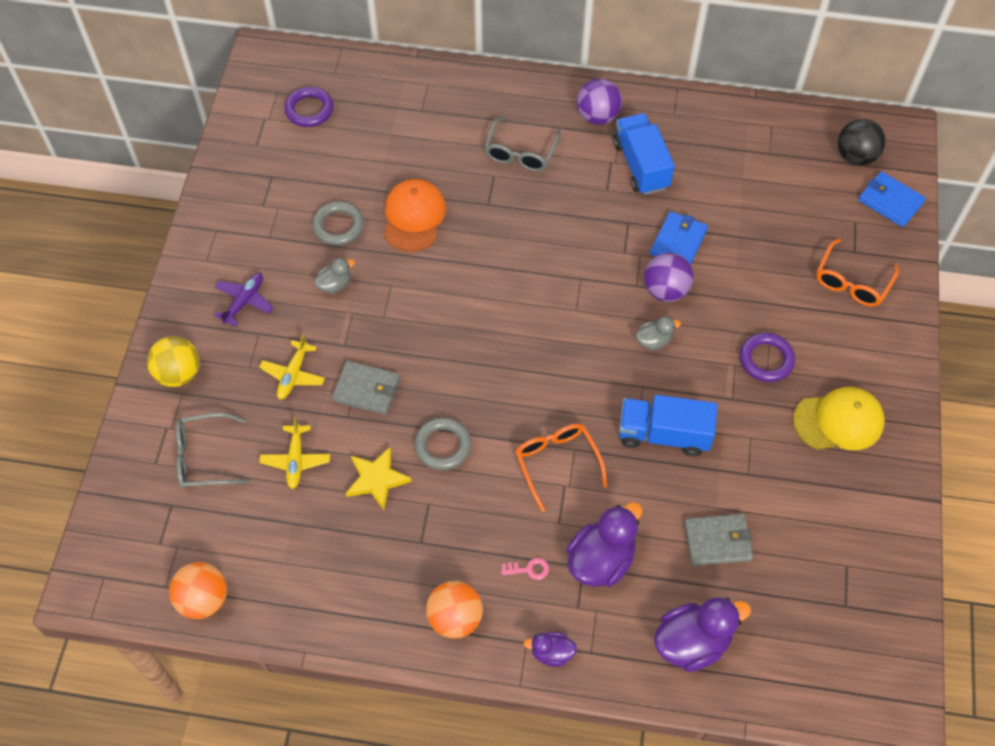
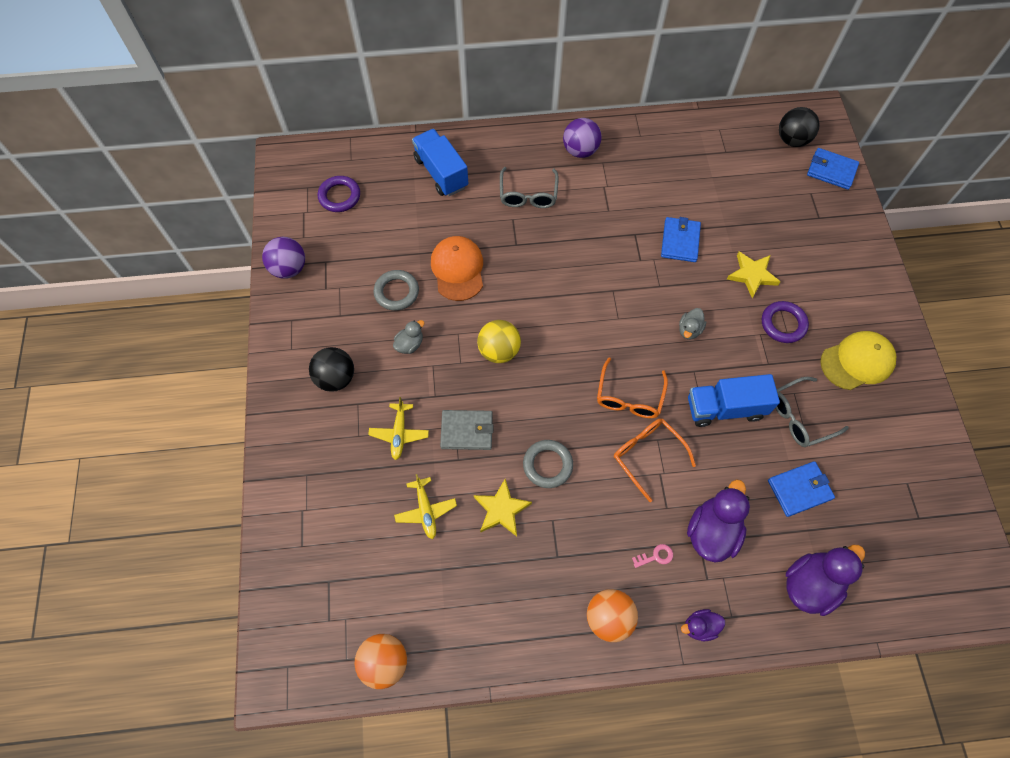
camera: 15 degrees left, 5 degrees up
yellow ball [147,336,200,387] -> yellow ball moved to [477,320,521,363]
grey glasses [176,413,250,489] -> grey glasses moved to [775,377,849,447]
purple plane [214,273,273,327] -> black ball [309,347,354,392]
blue truck [613,113,675,195] -> blue truck moved to [412,129,468,196]
grey duck [635,316,681,350] -> grey duck turned 150 degrees clockwise [679,308,706,340]
purple ball [644,253,694,302] -> purple ball moved to [262,237,305,279]
grey wallet [684,514,753,566] -> blue wallet [768,461,835,517]
orange glasses [816,239,899,307] -> orange glasses moved to [597,357,668,418]
none -> yellow star [727,252,780,298]

